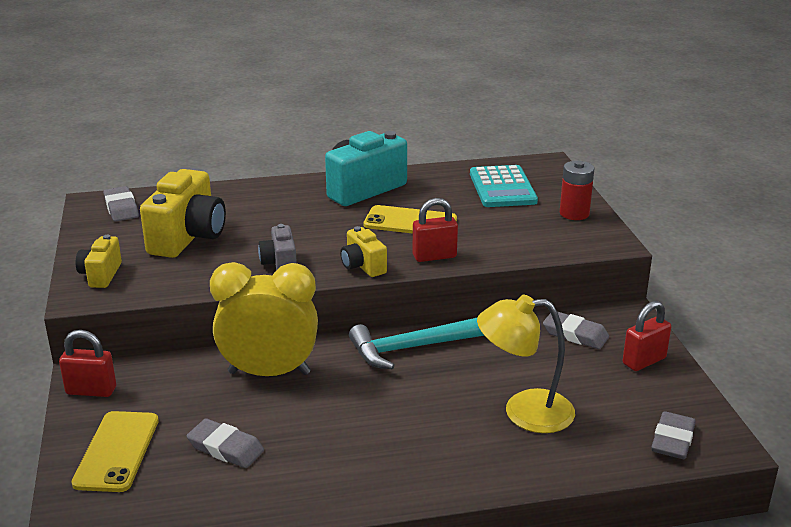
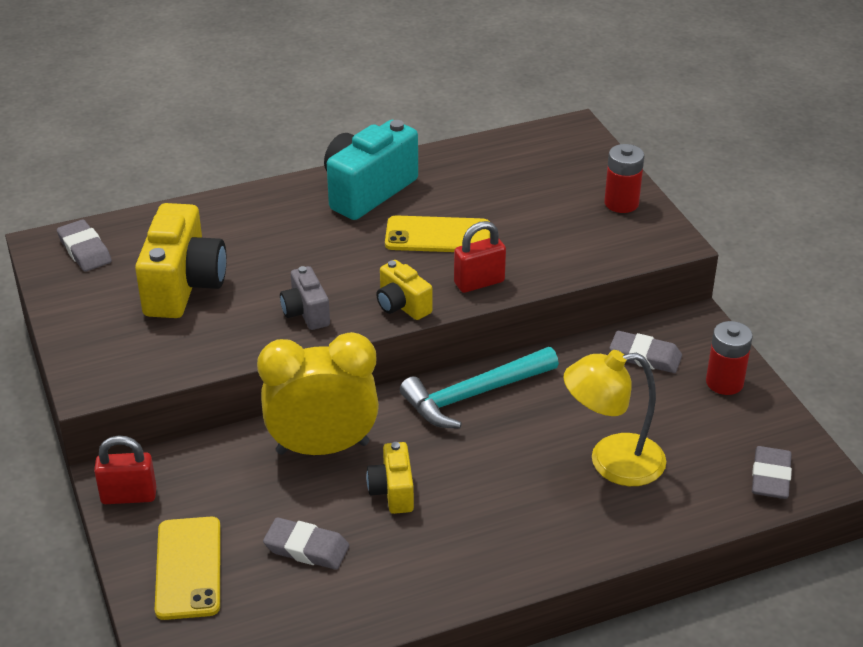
camera: 10 degrees left, 10 degrees up
yellow camera [76,235,122,288] -> yellow camera moved to [366,442,414,514]
turquoise calculator [470,165,538,207] -> none
red padlock [623,301,671,371] -> red battery [706,321,753,395]

